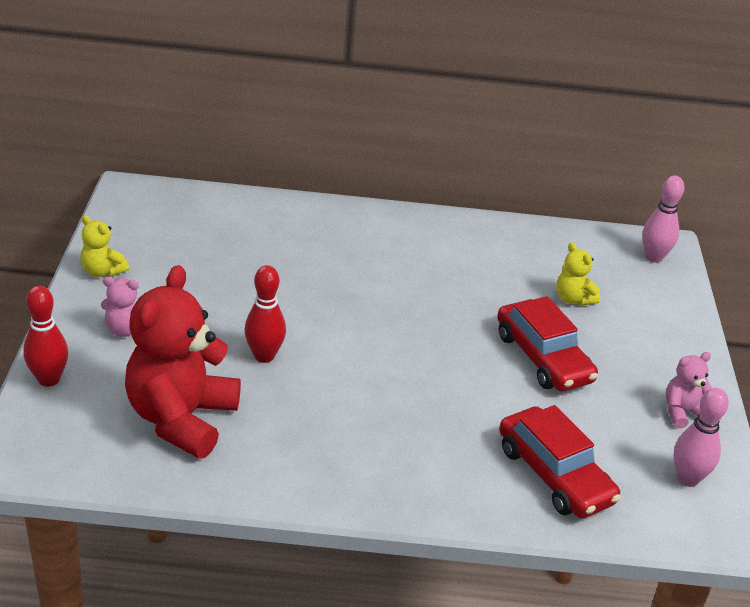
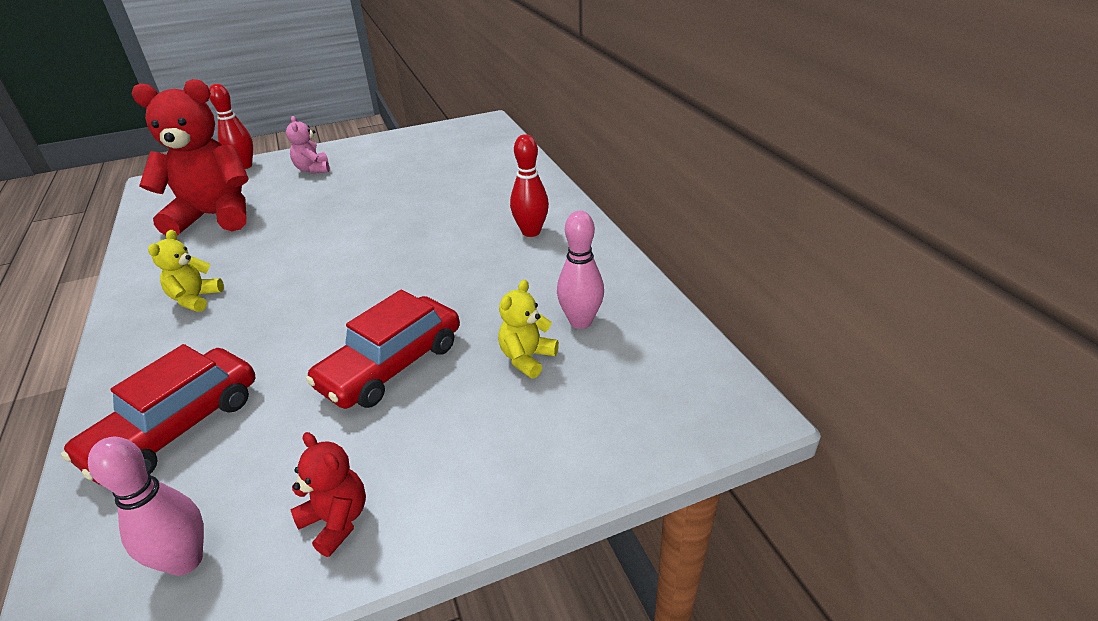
camera: 70 degrees right, 0 degrees up
yellow teddy bear [80,215,129,277] -> yellow teddy bear moved to [148,230,224,312]
red bowling pin [244,265,286,363] -> red bowling pin moved to [510,134,549,237]
pink bowling pin [642,176,685,263] -> pink bowling pin moved to [557,211,604,329]
pink teddy bear [666,352,712,428] -> red teddy bear [291,432,366,557]

